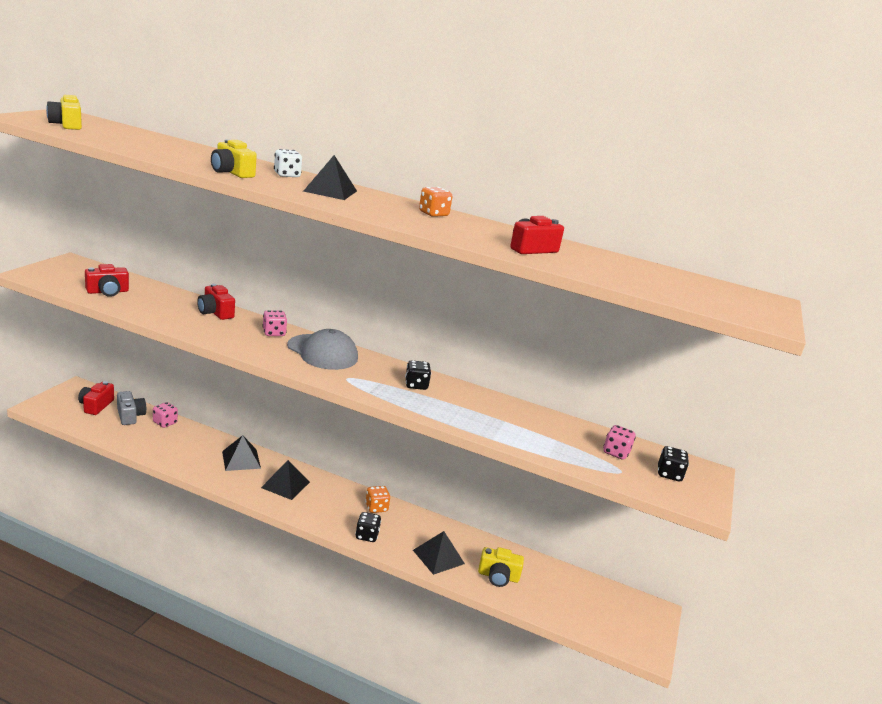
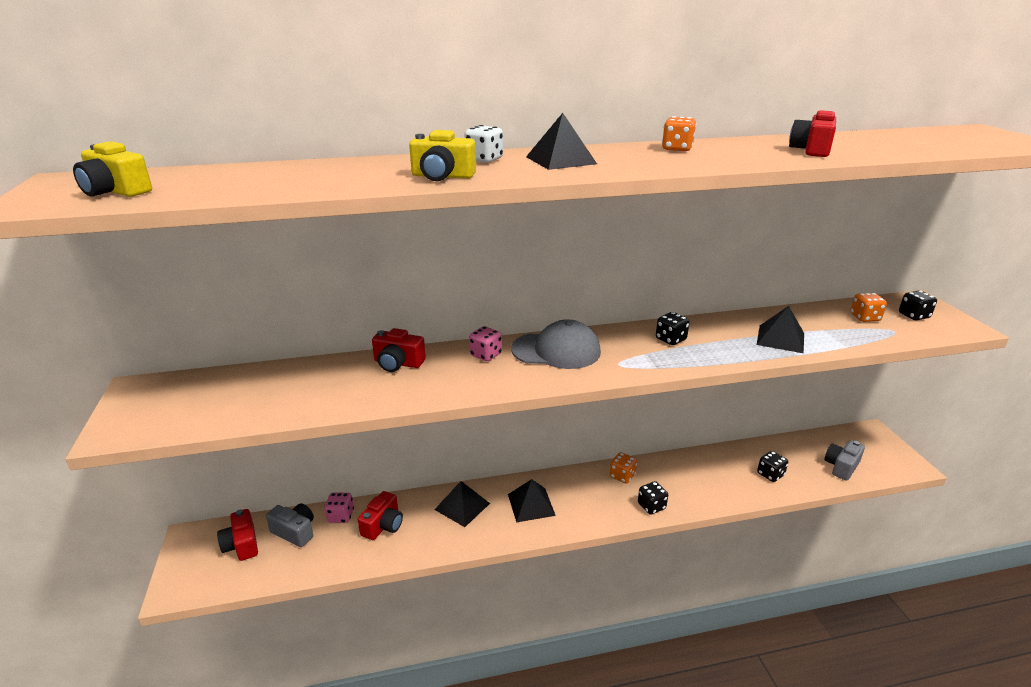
camera: 30 degrees left, 5 degrees up
red camera [85,264,129,297] -> red camera moved to [358,491,403,540]
black pyramid [413,531,465,575] -> black pyramid moved to [757,306,804,353]
yellow camera [478,547,524,587] -> black dice [757,451,788,482]
pink dice [603,425,636,460] -> orange dice [851,293,887,322]
none -> grey camera [824,440,865,481]

